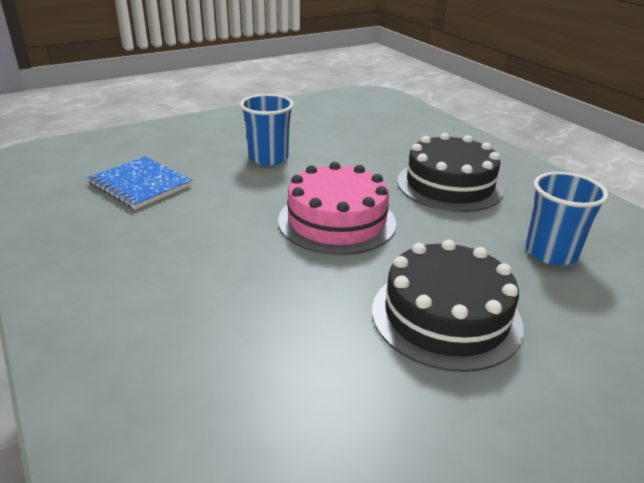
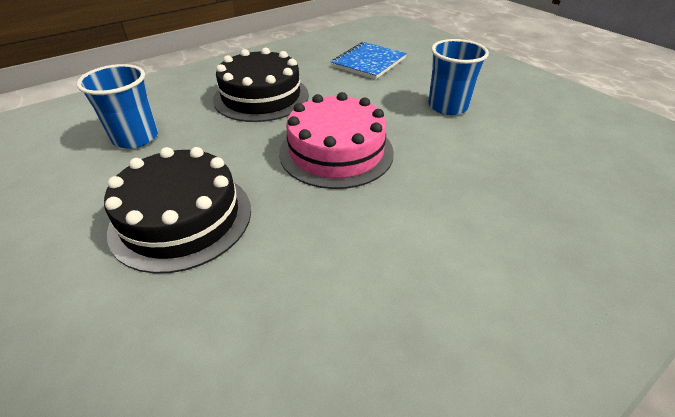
camera: 85 degrees right, 10 degrees up
black cake [397,133,504,212] -> black cake moved to [213,48,309,122]
blue cup [526,172,609,265] -> blue cup moved to [77,64,158,149]

